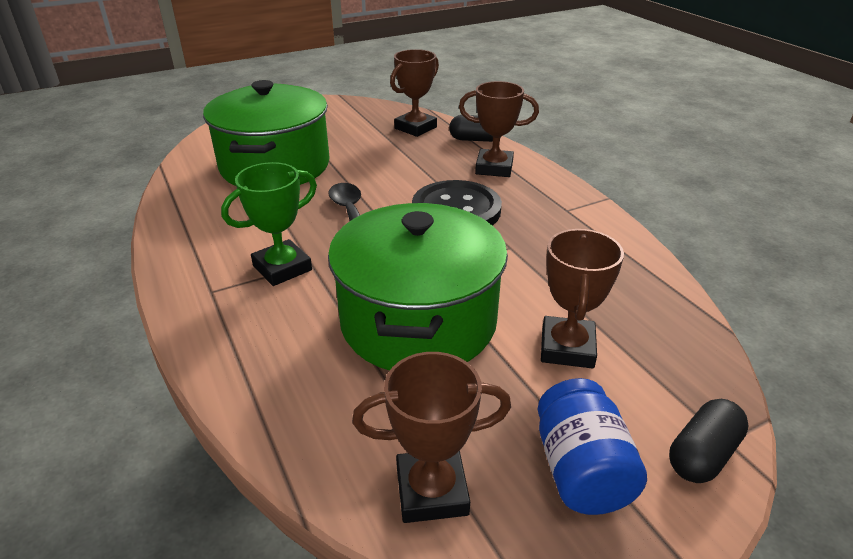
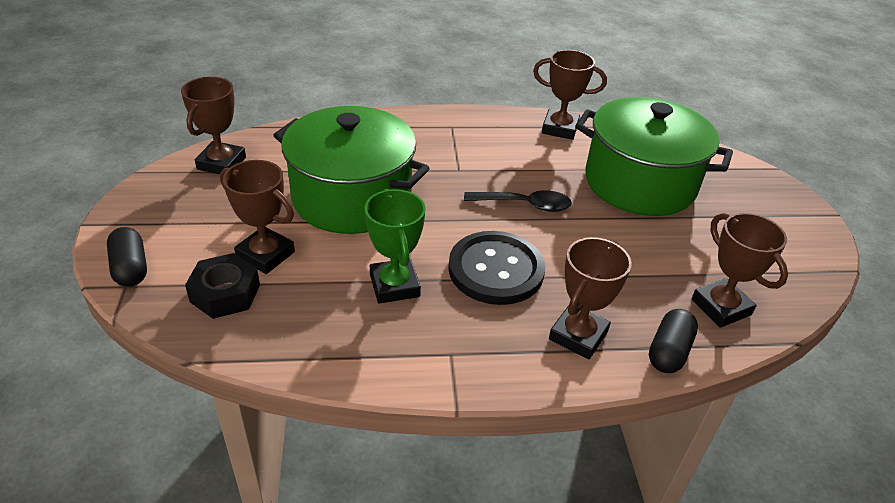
camera: 110 degrees right, 5 degrees up
green trophy [221,162,317,286] -> green trophy moved to [364,189,426,304]
blue jar [538,378,647,515] -> none
none -> black nut [185,253,260,319]
none -> brown trophy [533,50,607,140]

